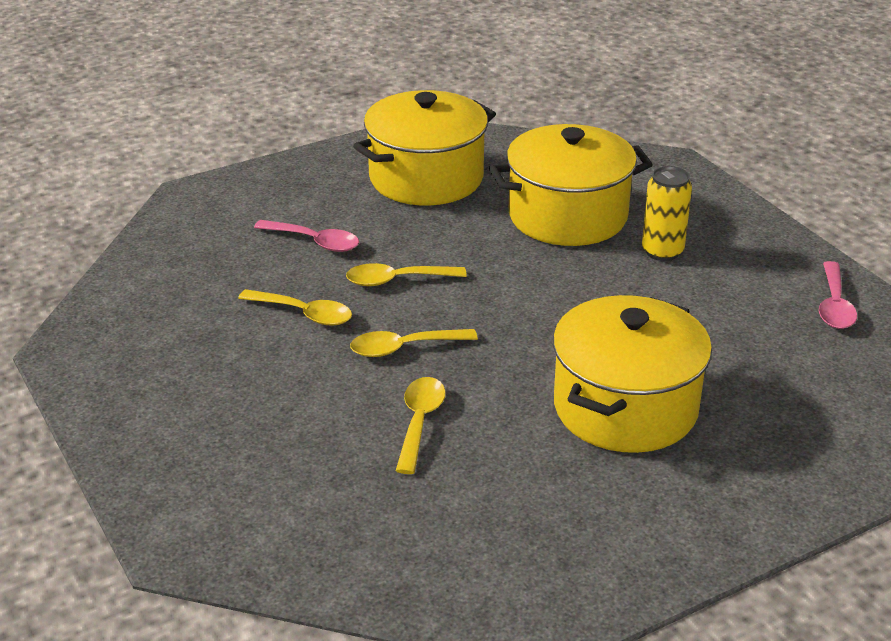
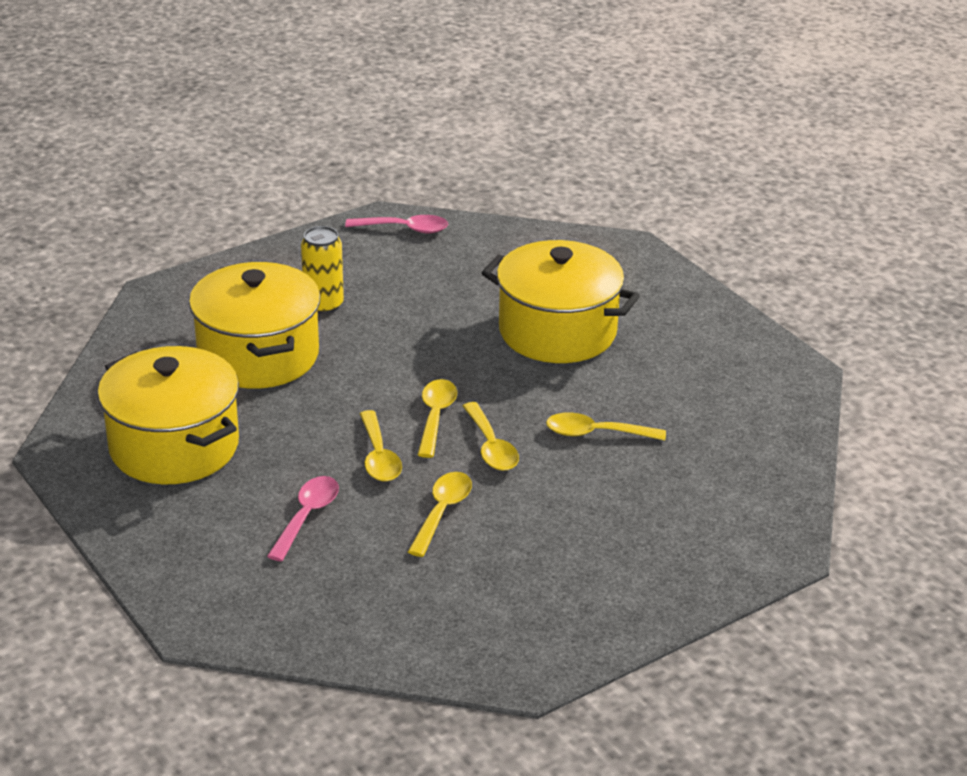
camera: 95 degrees left, 0 degrees up
none -> yellow spoon [418,379,457,458]

